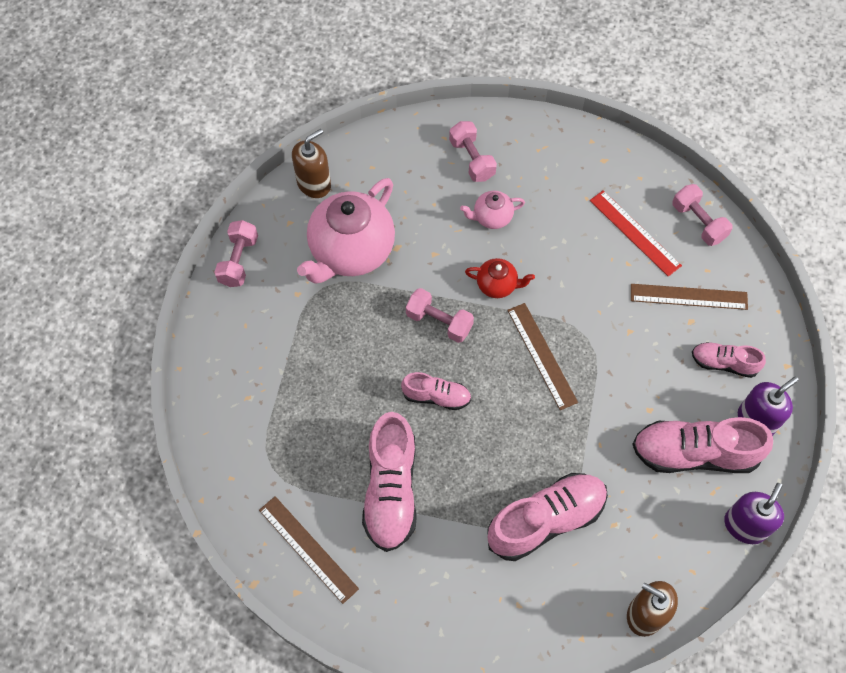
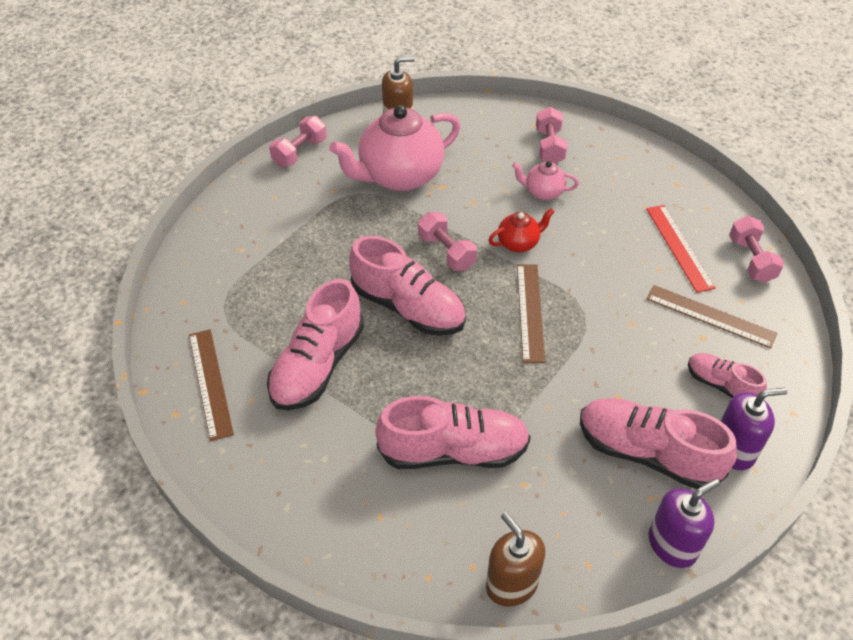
camera: 25 degrees right, 15 degrees down
pink shoe [401,372,471,410] -> pink shoe [349,236,466,336], size x1.80
red teapot [465,258,535,298] -> red teapot turned 60 degrees counterclockwise [488,208,554,252]

